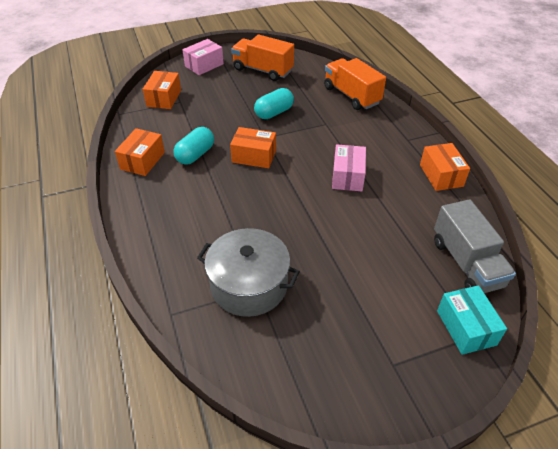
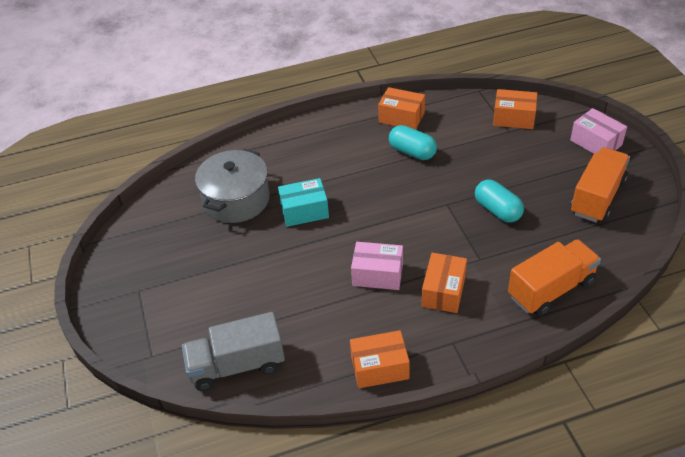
camera: 95 degrees right, 0 degrees up
orange box [230,127,276,168] -> orange box moved to [421,253,467,313]
turquoise box [437,285,507,355] -> turquoise box moved to [278,178,329,227]

